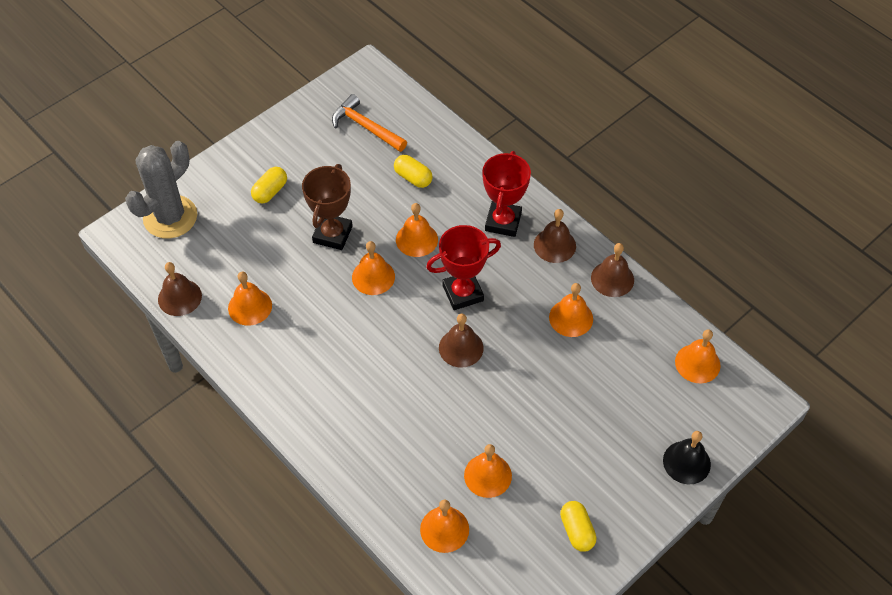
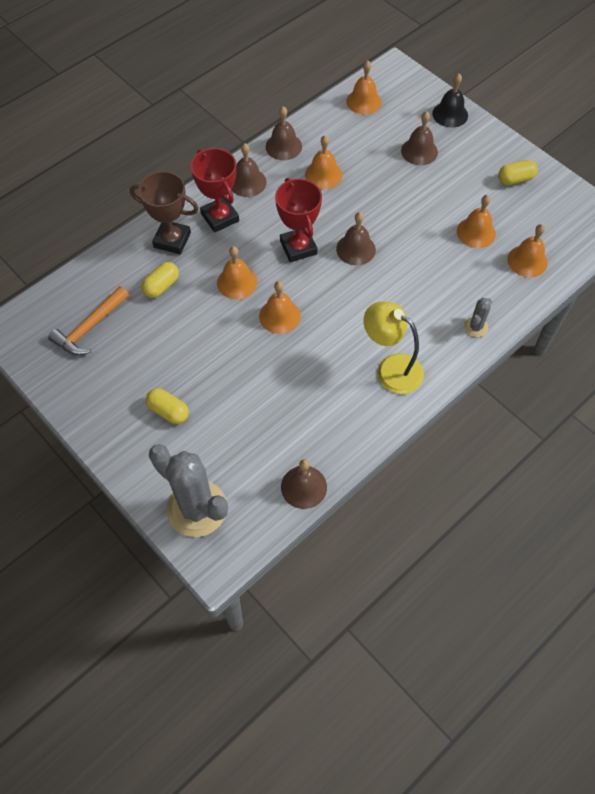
camera: 90 degrees left, 5 degrees up
orange bell [228,272,272,326] -> none
brown trophy [302,164,353,250] -> brown trophy moved to [130,171,199,254]
red trophy [482,151,531,237] -> red trophy turned 45 degrees clockwise [191,148,239,233]
none -> yellow lamp [364,301,424,394]
none -> brown bell [401,111,438,165]
none -> grey cactus [464,298,492,337]

